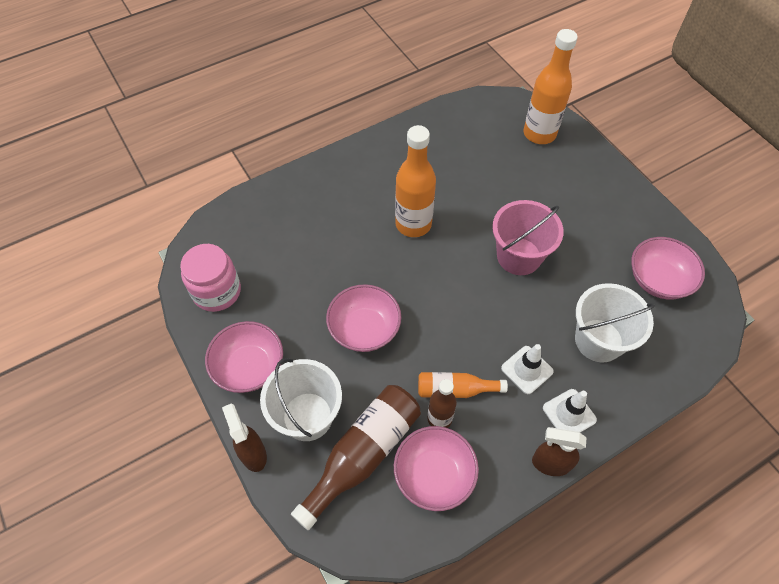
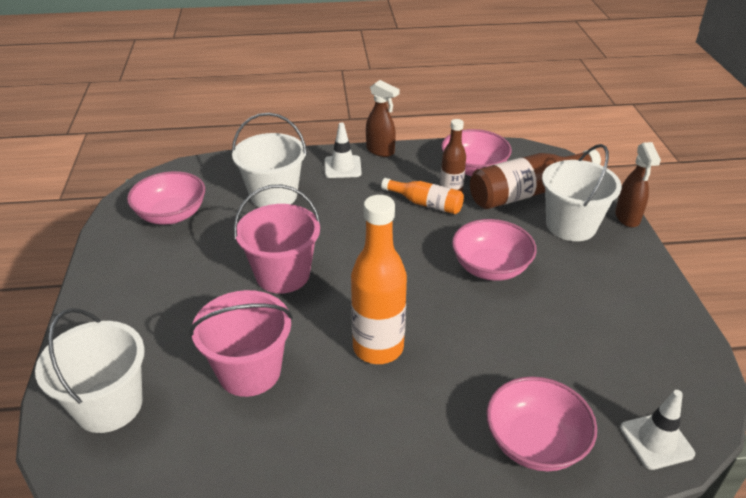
camera: 155 degrees left, 20 degrees down
pink jar [180,244,241,312] -> none
pink bowl [205,321,283,393] -> pink bowl moved to [486,376,597,471]
white traffic cone [501,344,554,394] -> white traffic cone moved to [620,390,695,470]
orange bottle [524,29,578,144] -> white bucket [35,308,145,433]
none -> pink bucket [190,290,293,397]

